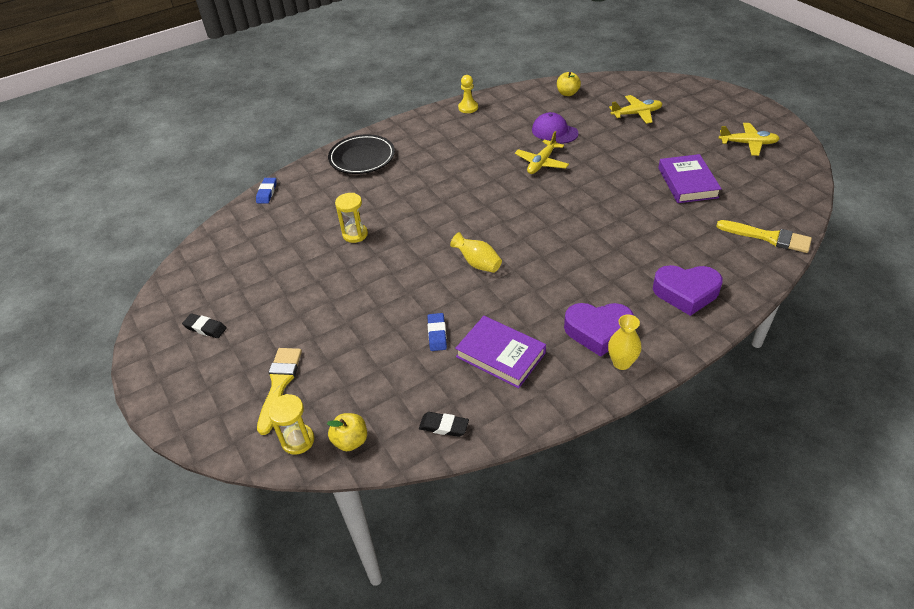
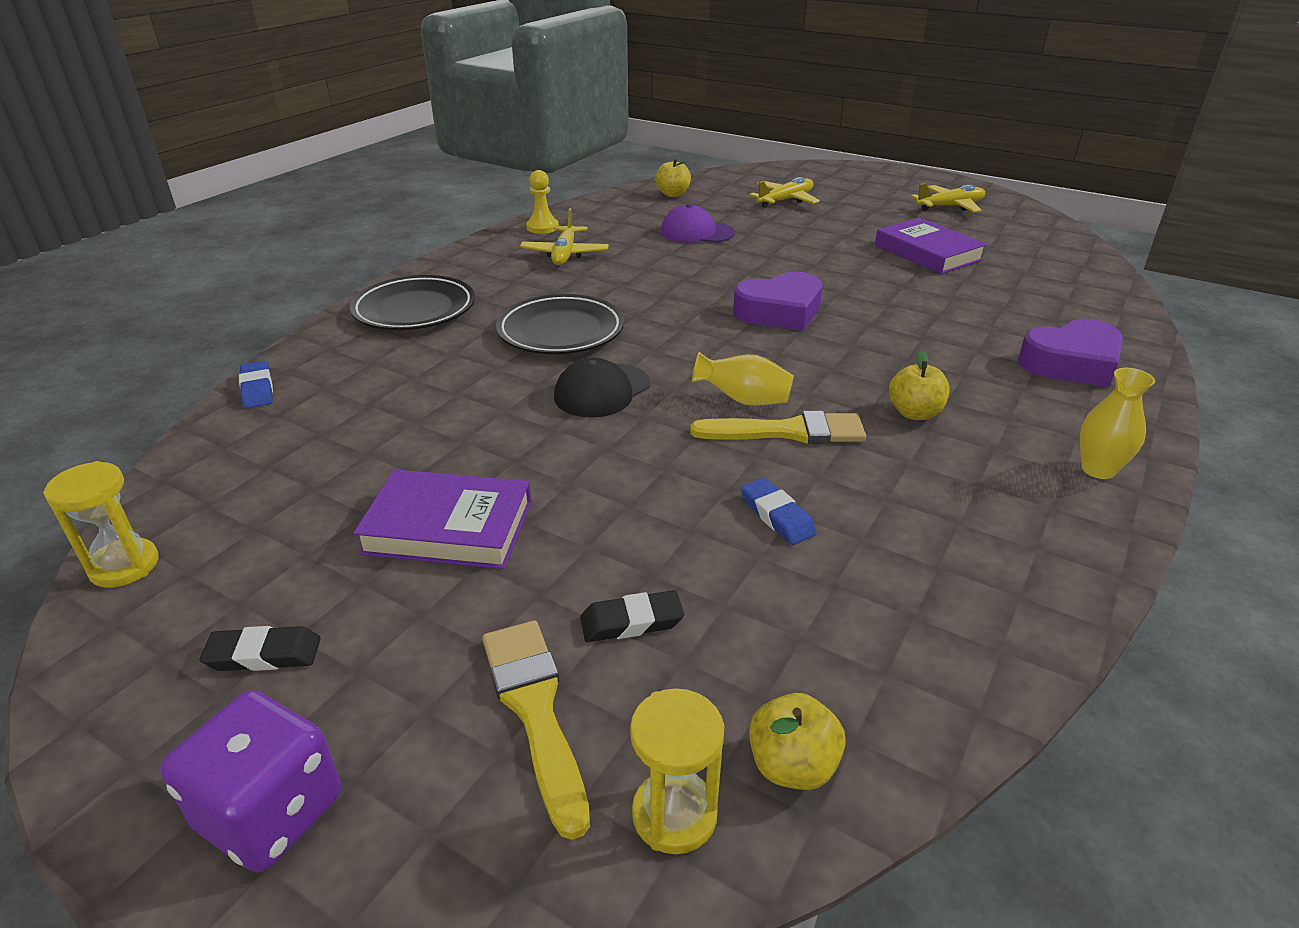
camera: 30 degrees left, 10 degrees down
yellow hourglass [335,193,368,243] -> yellow hourglass moved to [43,461,159,588]
black eraser [419,412,469,437] -> black eraser moved to [580,590,684,642]
purple book [455,316,546,388] -> purple book moved to [353,469,531,569]
yellow plane [515,131,569,174] -> yellow plane moved to [520,208,609,265]
purple heart [564,303,634,357] -> purple heart moved to [733,272,823,331]
yellow brush [716,220,812,253] -> yellow brush moved to [690,411,866,444]
none -> purple dice [160,690,341,873]
none -> black plate [496,294,624,354]
none -> black cap [554,358,650,418]
none -> yellow apple [889,350,949,420]

